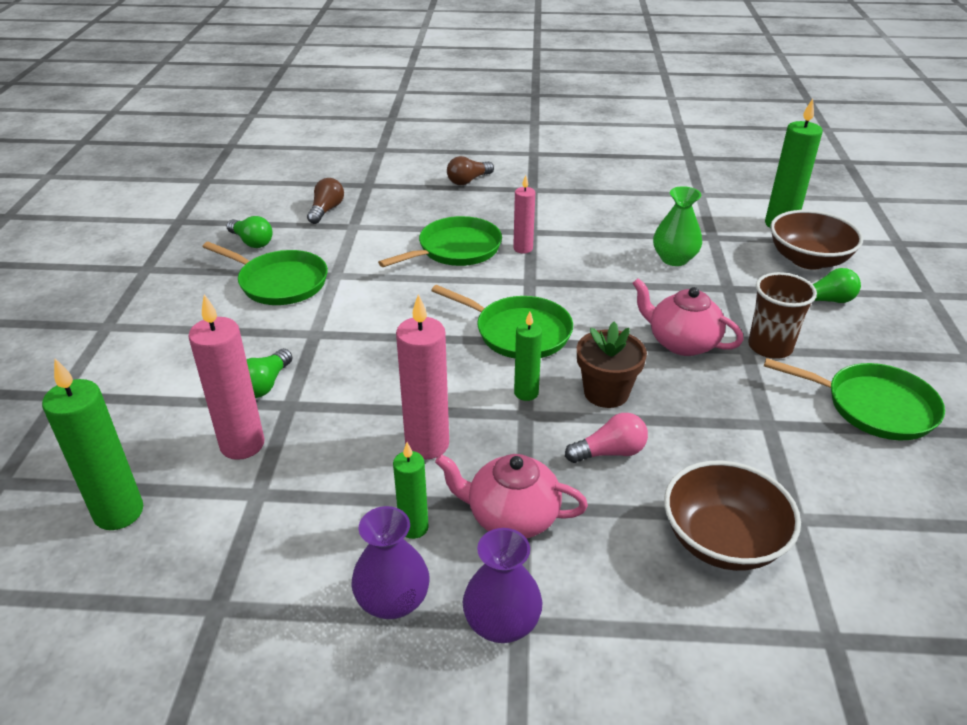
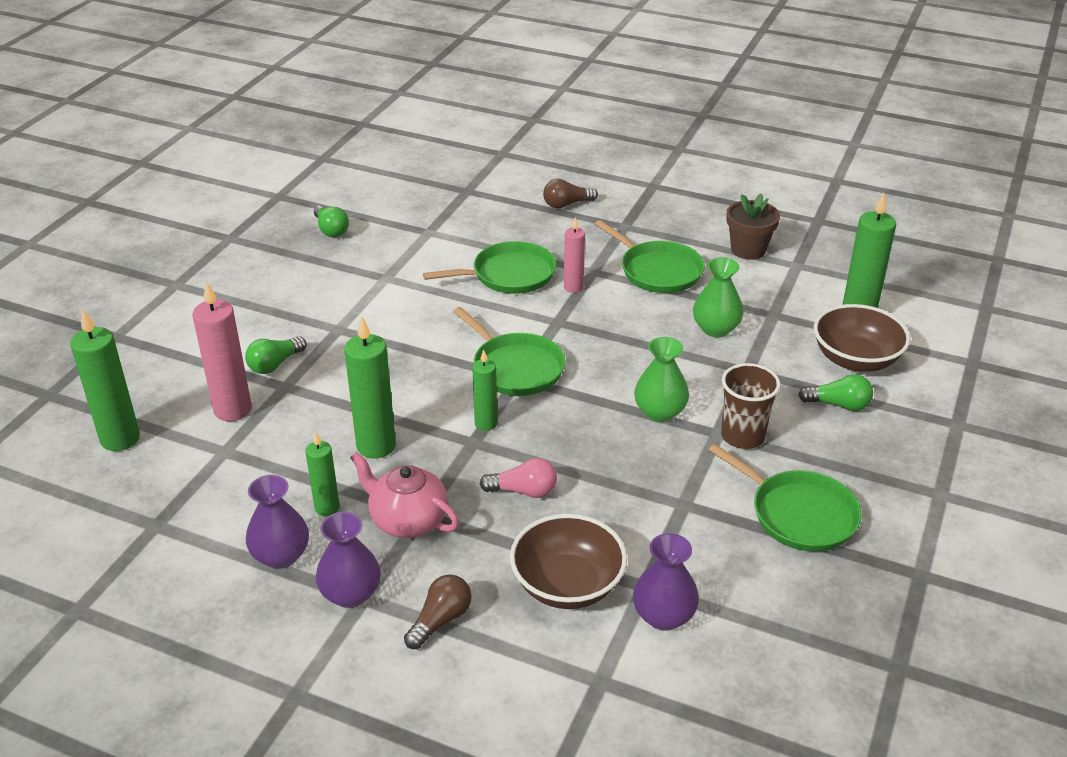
camera: 20 degrees right, 0 degrees up
green pan [203,242,328,305] -> green pan moved to [595,220,705,293]
brown light bulb [307,178,344,224] -> brown light bulb moved to [404,574,472,649]
pink candle [396,294,449,459] -> green candle [344,316,396,459]
brown flower pot [577,322,647,408] -> brown flower pot moved to [726,193,780,260]
pink teapot [632,278,744,356] -> green vase [634,337,689,422]
none -> purple vase [633,533,699,631]

